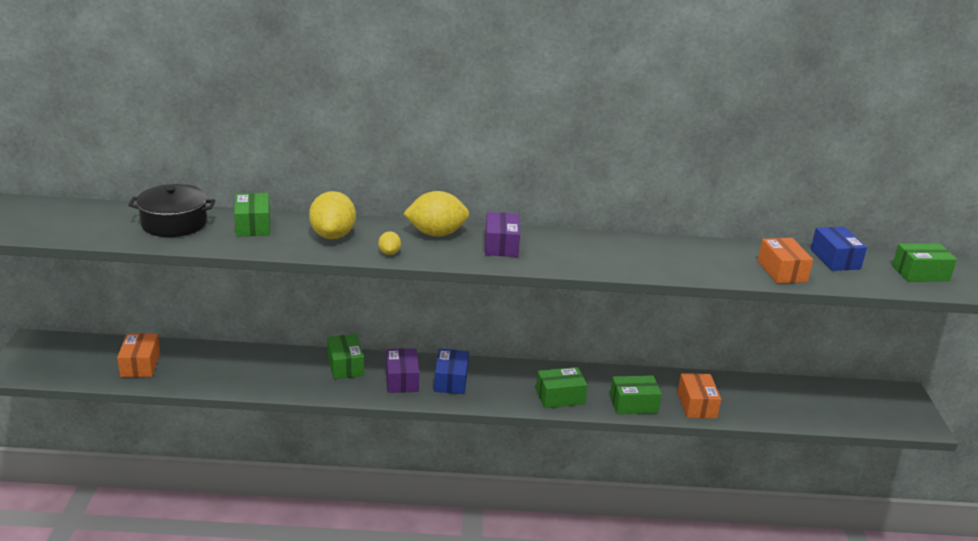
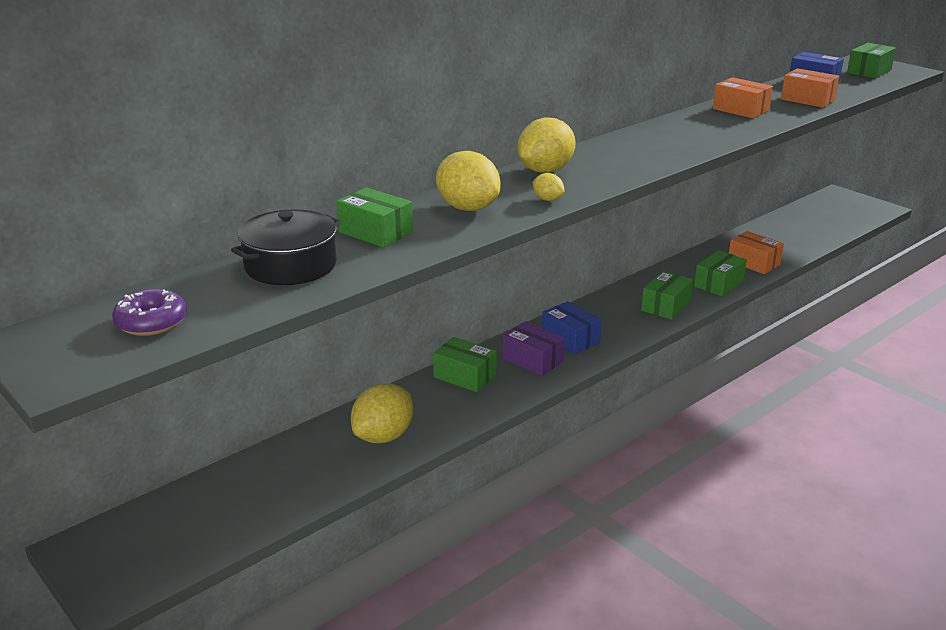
camera: 40 degrees left, 0 degrees up
orange box [117,333,160,377] -> orange box moved to [713,77,773,119]
purple box [485,212,520,257] -> none
none -> purple donut [112,289,187,336]
none -> yellow lemon [351,383,413,443]

